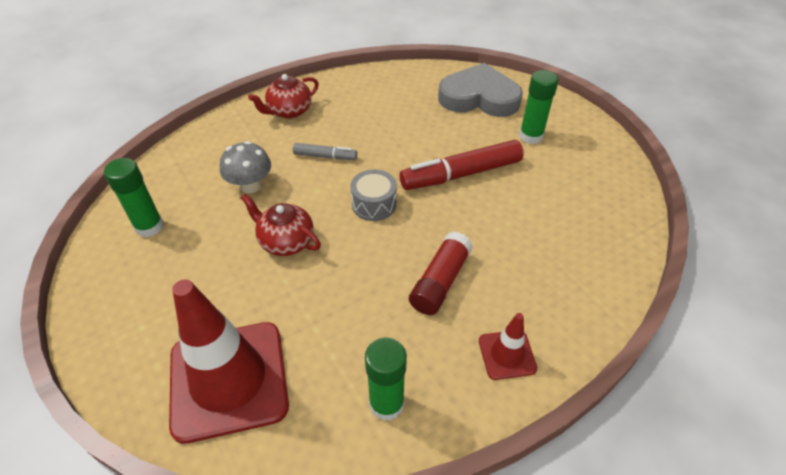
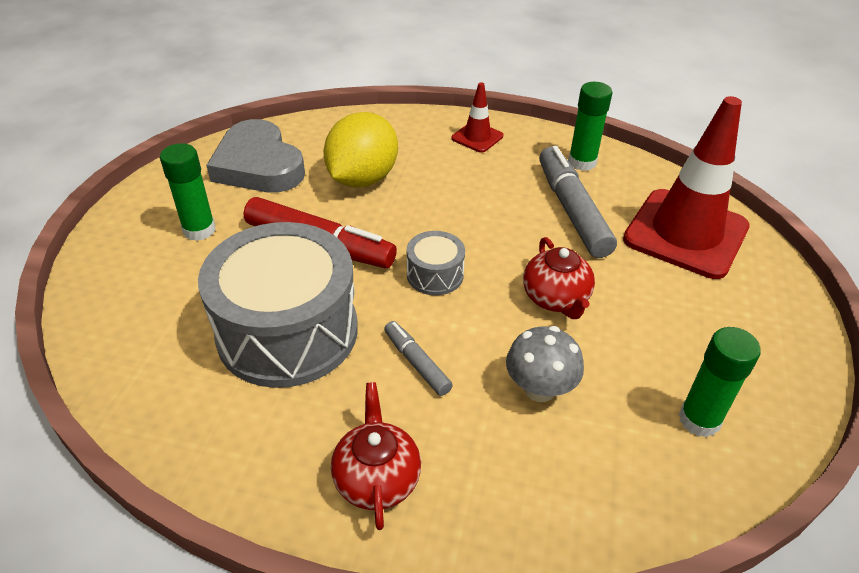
camera: 135 degrees left, 5 degrees down
red teapot [248,74,319,119] -> red teapot turned 105 degrees counterclockwise [331,382,421,530]
red glue stick [409,231,473,315] -> none
grey heart [438,63,523,117] -> grey heart moved to [206,119,305,193]
none -> grey drum [198,222,358,388]
none -> yellow lemon [323,112,398,188]
none -> grey marker [539,146,617,258]

